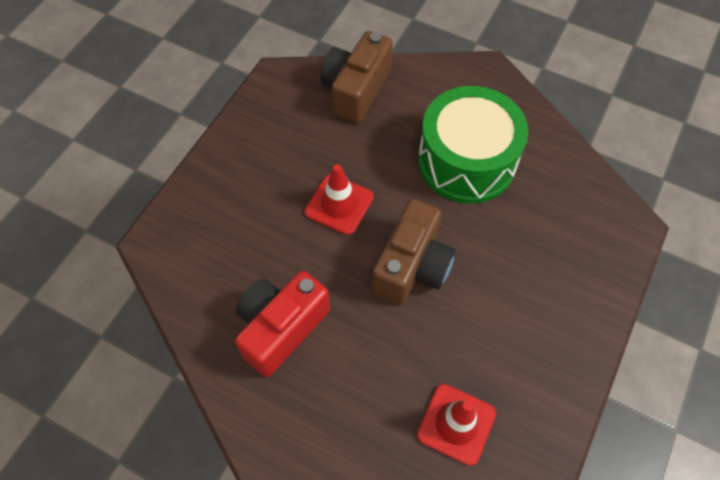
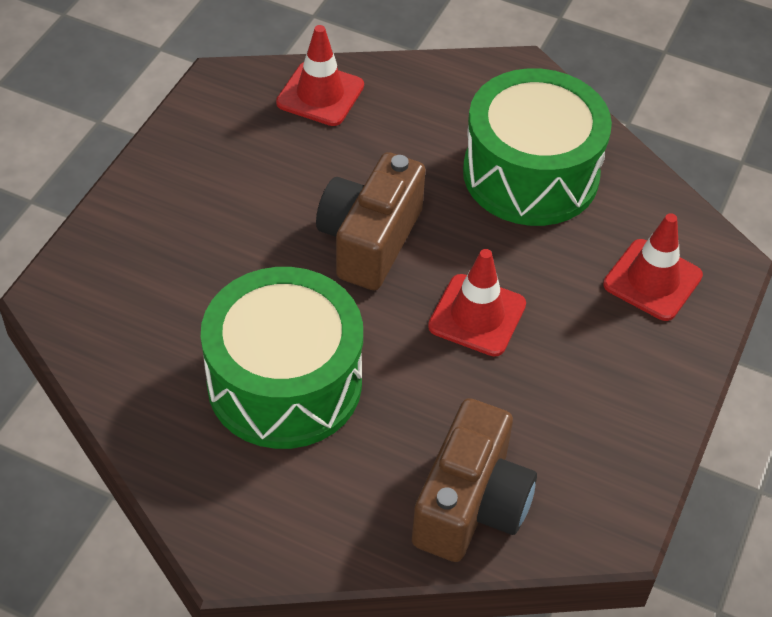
camera: 175 degrees right, 10 degrees down
red camera [235,271,330,377] -> green drum [463,68,612,226]
none -> red traffic cone [603,213,703,321]

